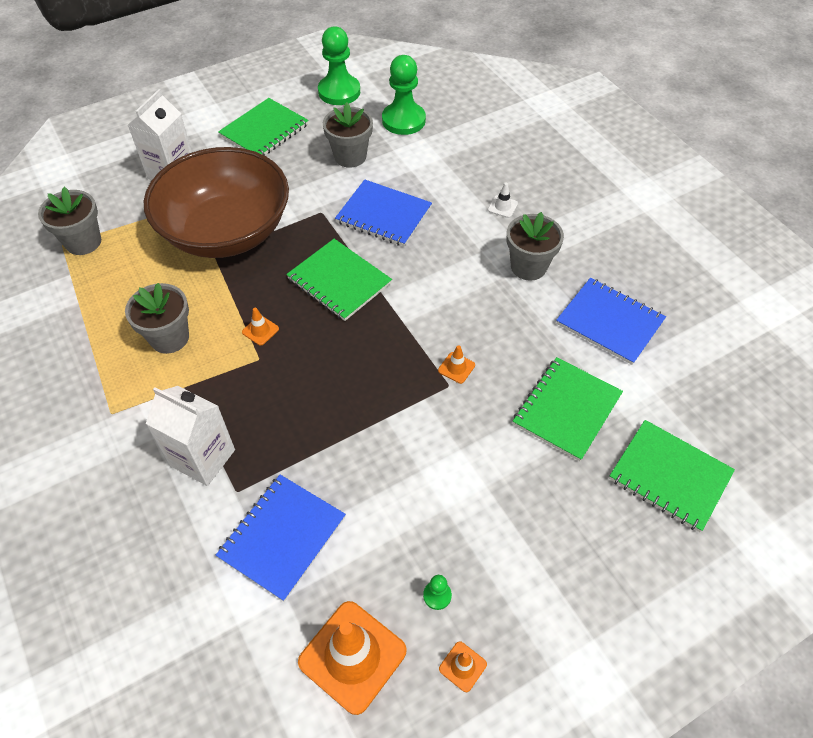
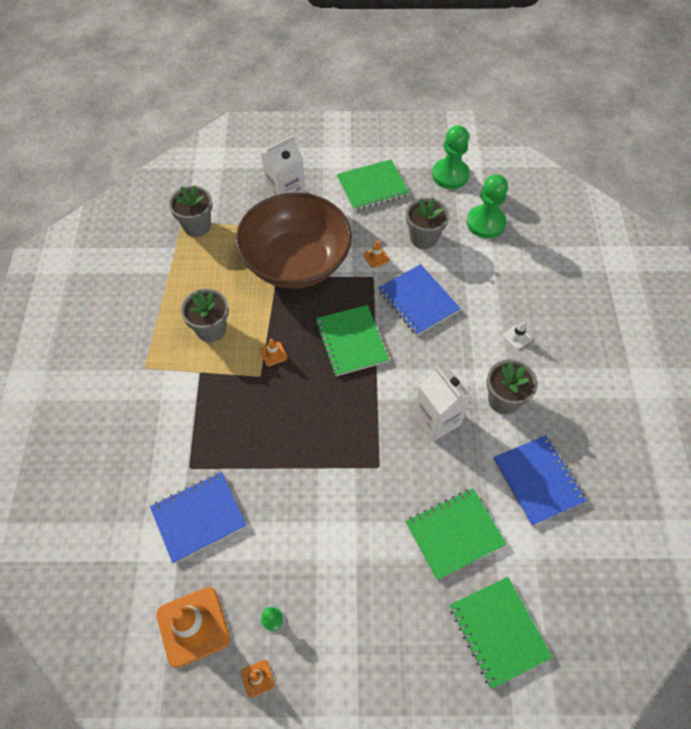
camera: 30 degrees right, 5 degrees up
white carton [146,386,235,486] -> white carton moved to [413,366,471,442]
orange traffic cone [438,345,475,384] -> orange traffic cone moved to [364,240,390,268]

